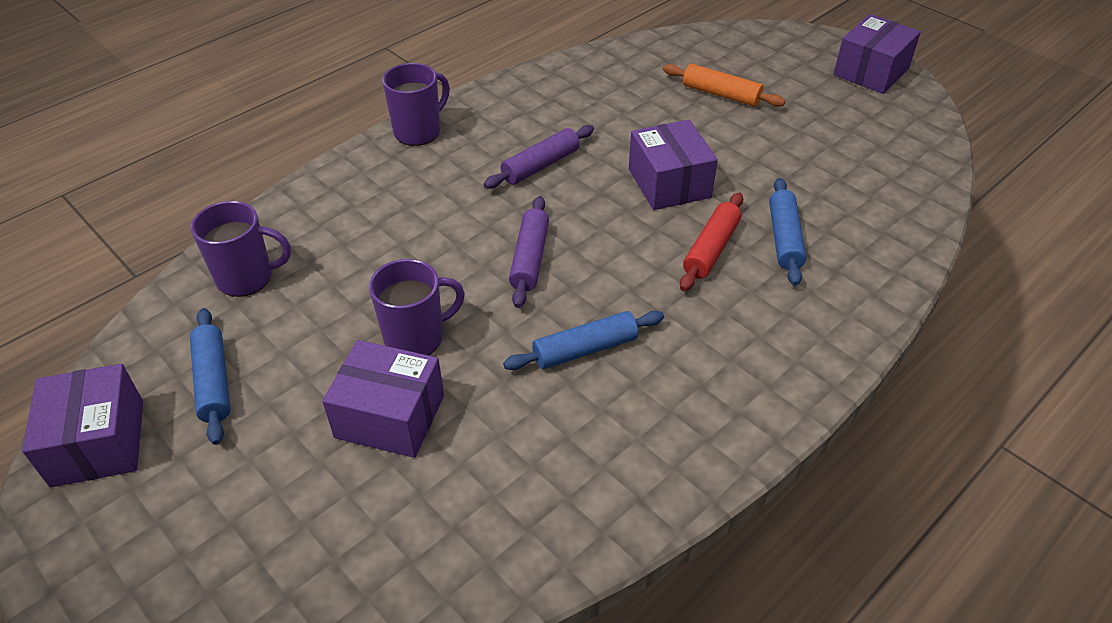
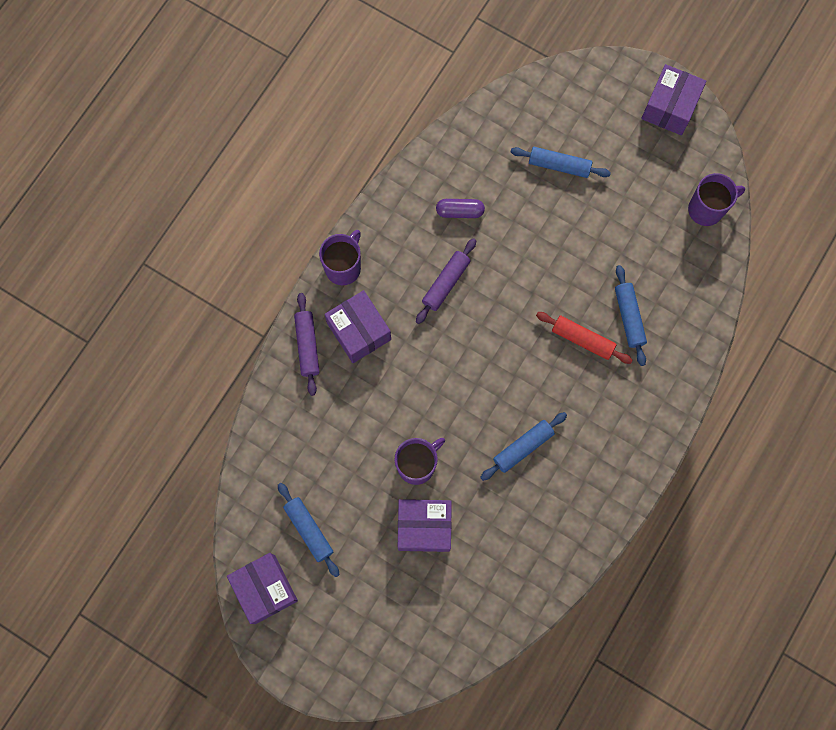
camera: 15 degrees left, 30 degrees up
purple mug [191,201,291,297] -> purple mug moved to [688,173,745,226]
purple rolling pin [509,196,549,308] -> purple rolling pin moved to [294,293,319,396]
purple box [629,120,718,210] -> purple box moved to [324,290,391,363]
orange rolling pin [663,64,785,107] -> blue rolling pin [511,147,611,178]
red rolling pin [680,192,743,291] -> red rolling pin turned 75 degrees counterclockwise [536,312,633,364]
none -> purple capsule [436,199,485,218]

